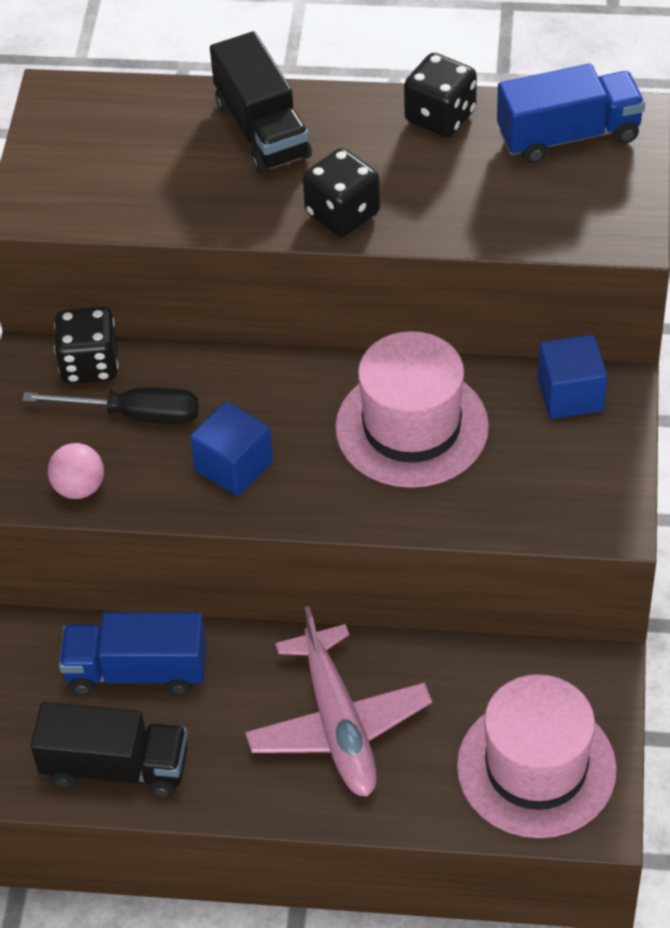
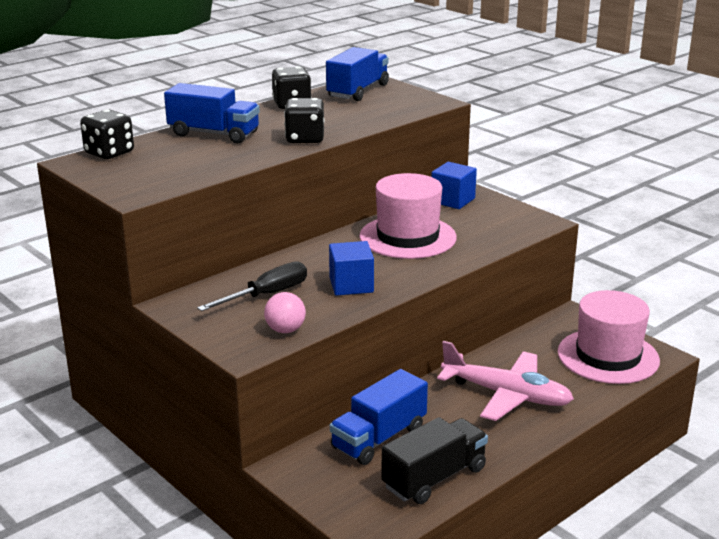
camera: 50 degrees left, 25 degrees down
black dice [54,307,118,384] -> black dice moved to [80,109,134,159]
black truck [210,31,312,174] -> blue truck [164,83,260,144]

